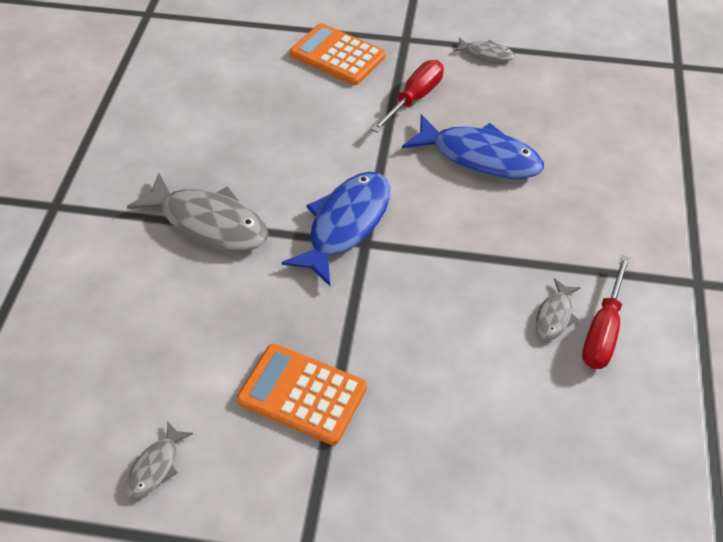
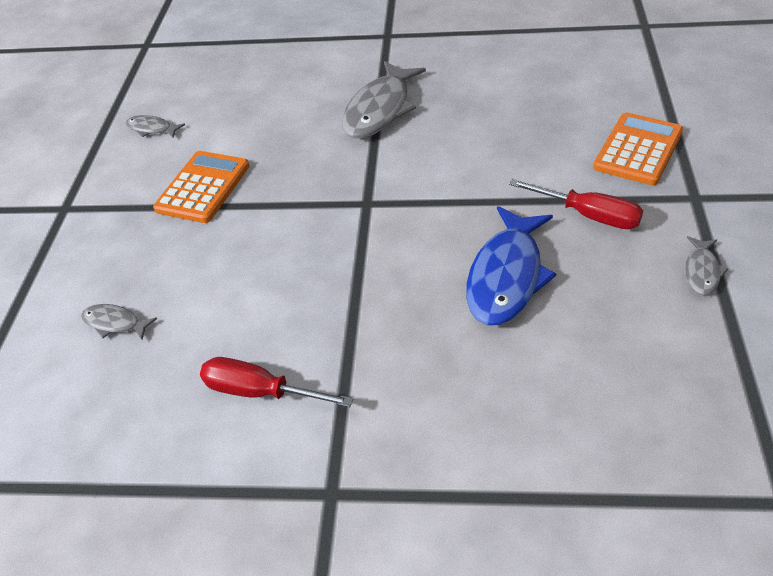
camera: 90 degrees right, 5 degrees down
blue fish [281,172,390,286] -> none
grey fish [536,278,581,340] -> grey fish moved to [81,304,157,340]

